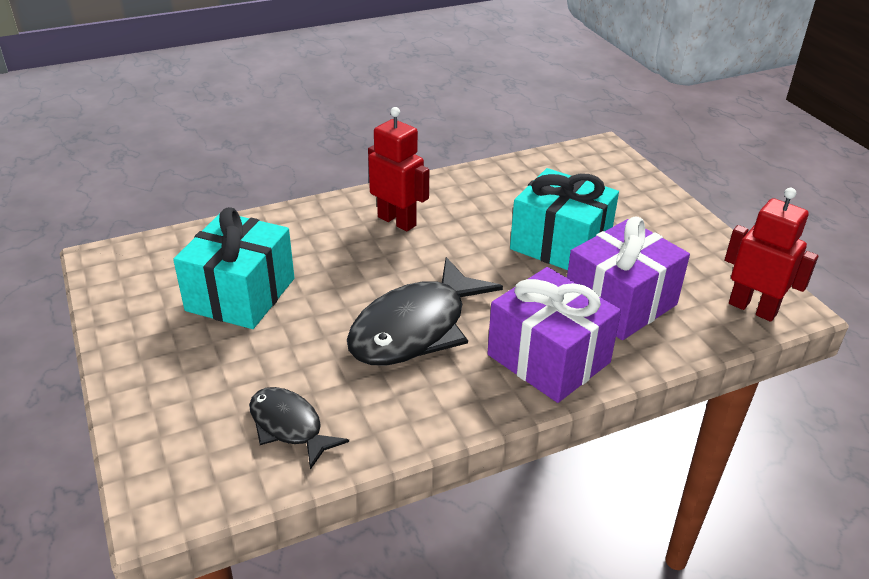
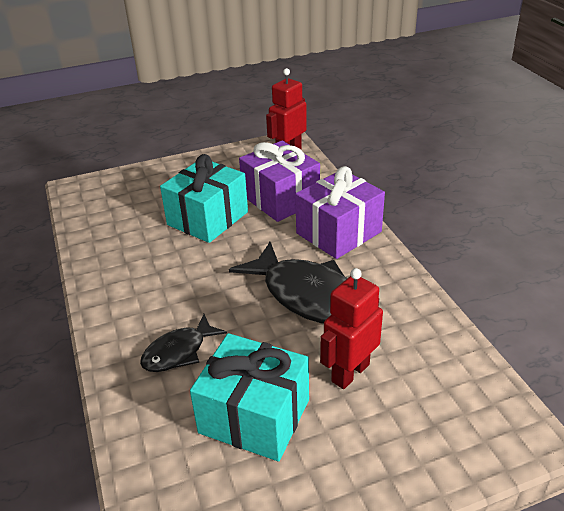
camera: 85 degrees left, 0 degrees up
black fish [249,387,349,470] -> black fish moved to [140,314,227,372]
red robot [368,107,429,231] -> red robot moved to [320,268,383,389]

